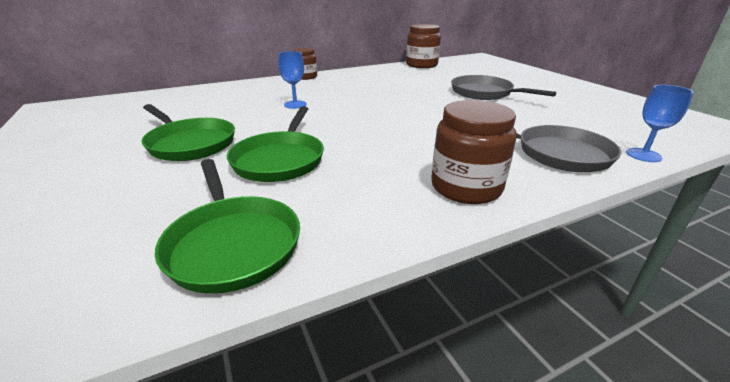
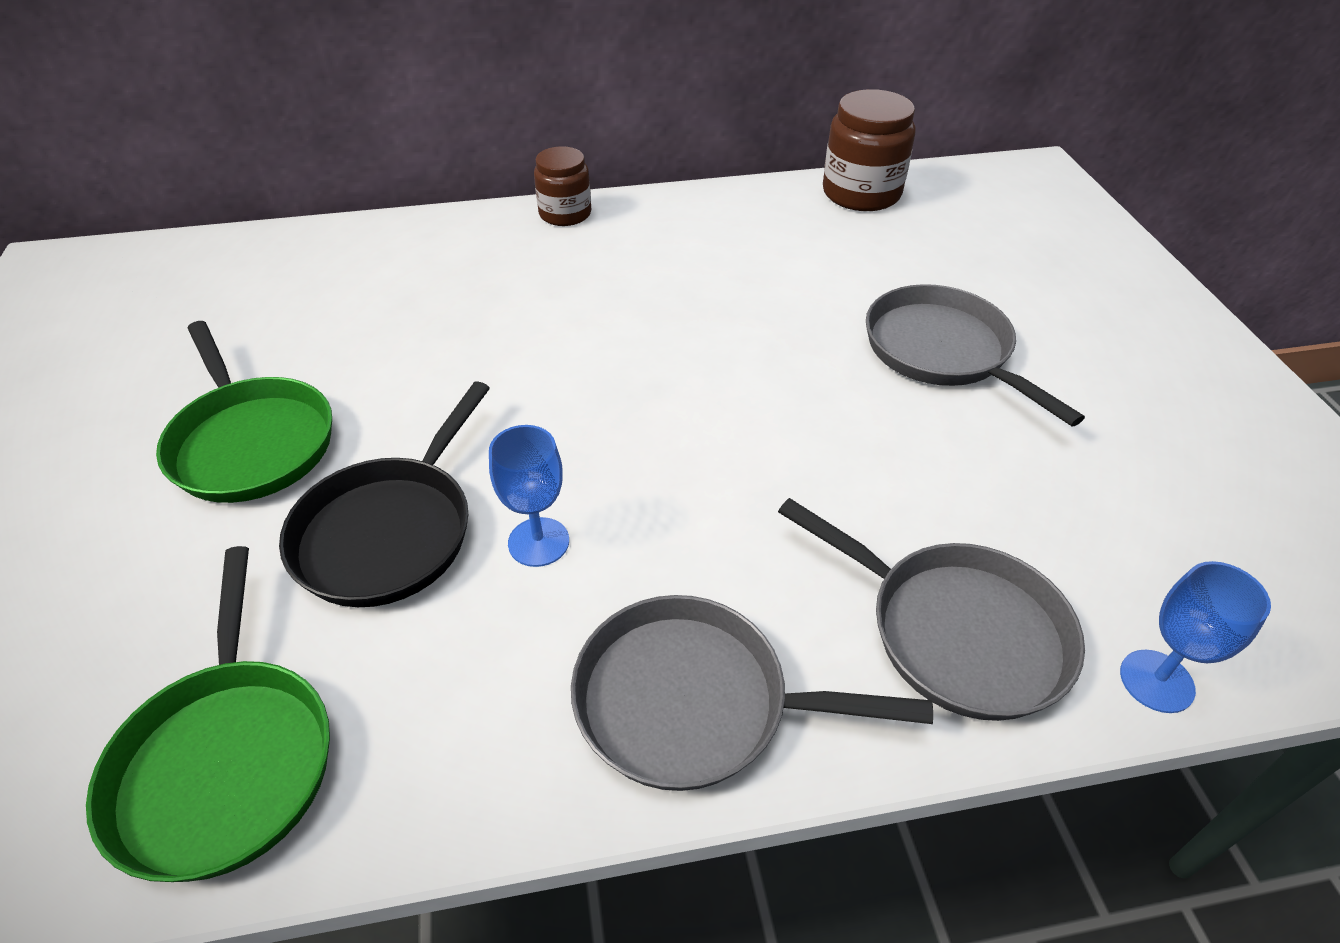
camera: 15 degrees right, 15 degrees up
green pan [227,106,324,182] -> black pan [279,381,490,607]
blue goblet [278,51,307,109] -> blue goblet moved to [489,425,569,567]
brown jar [431,100,516,204] -> grey pan [571,595,933,791]

